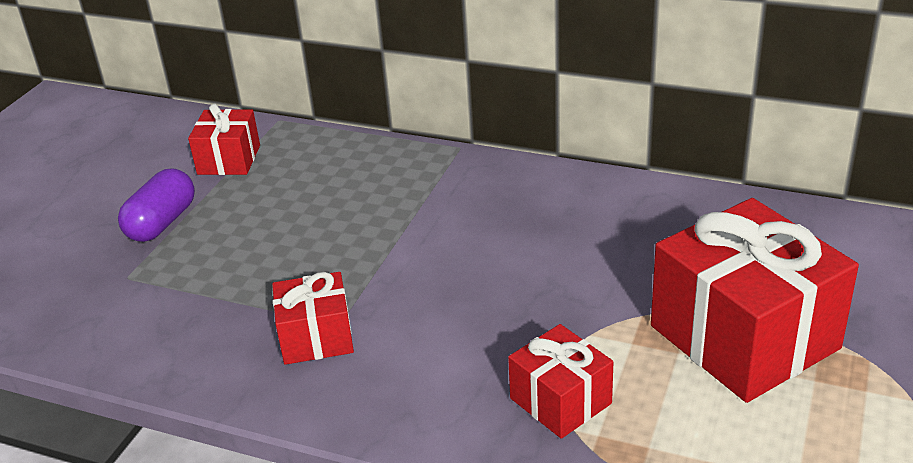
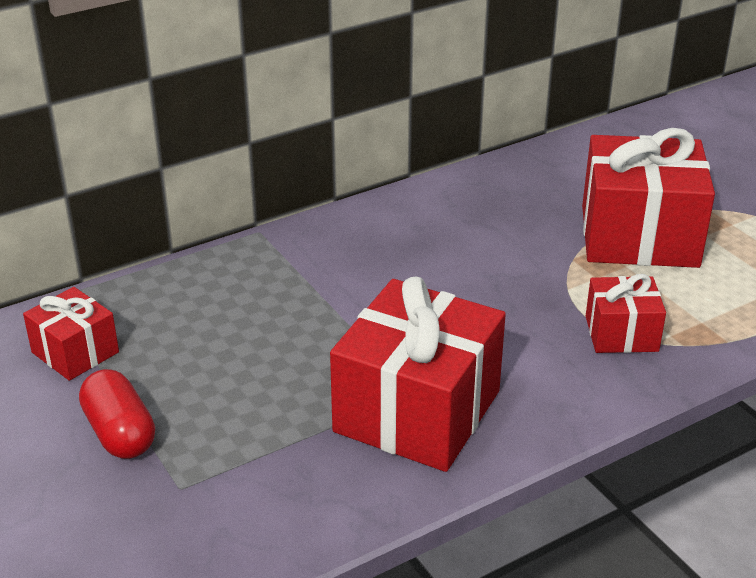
camera: 55 degrees left, 0 degrees up
purple capsule [118,169,195,242] -> red capsule [79,369,155,459]
red gift [272,272,354,365] -> red gift [330,276,506,472], size x1.93

